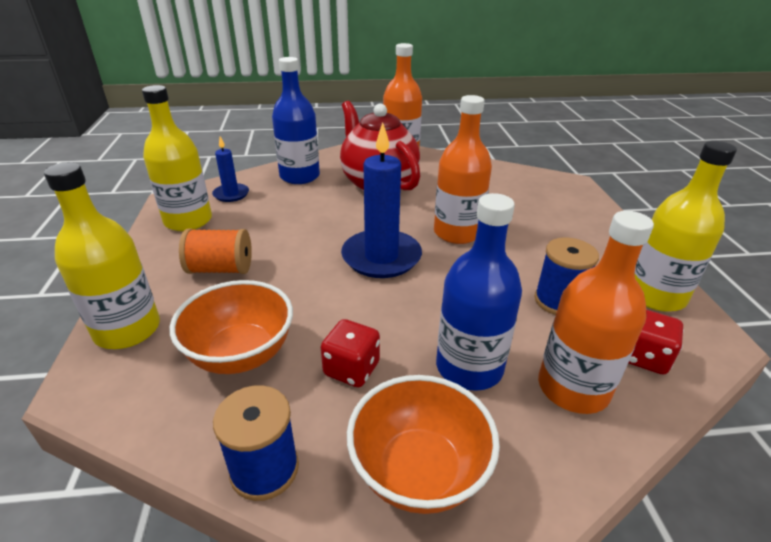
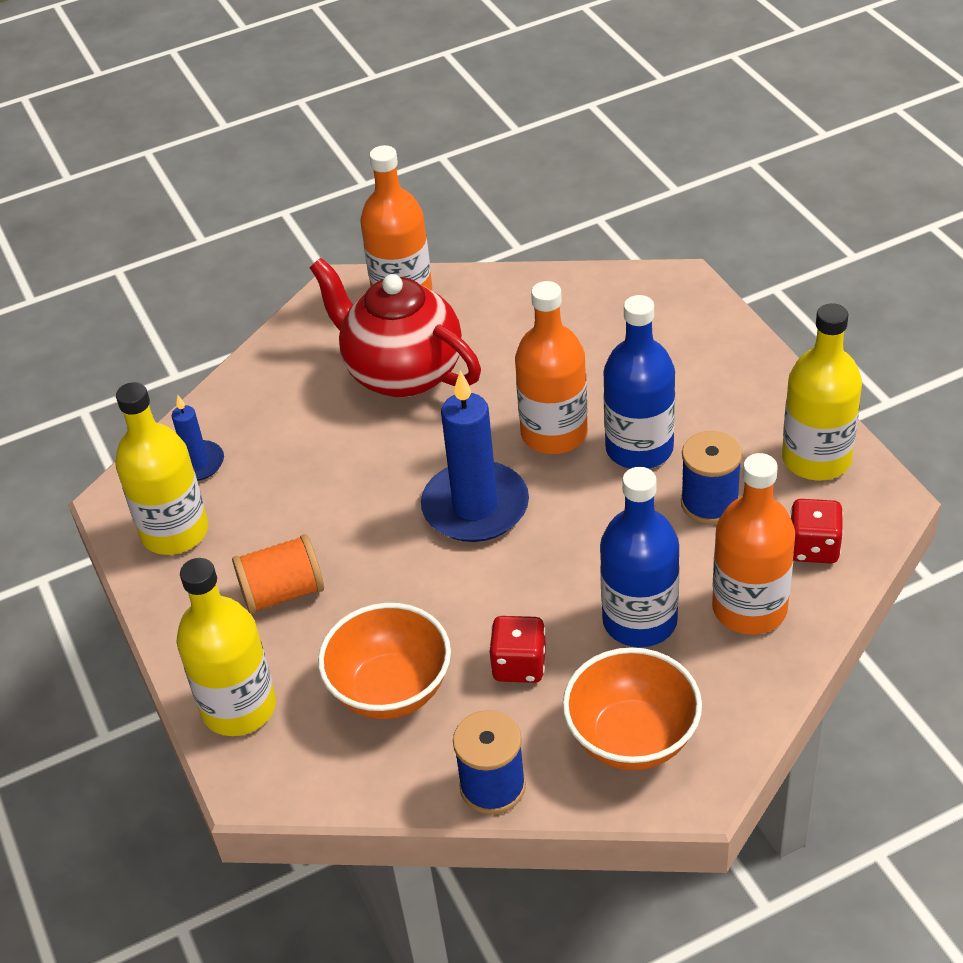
camera: 15 degrees left, 10 degrees up
blue bottle [272,57,320,184] -> blue bottle moved to [604,295,675,469]

